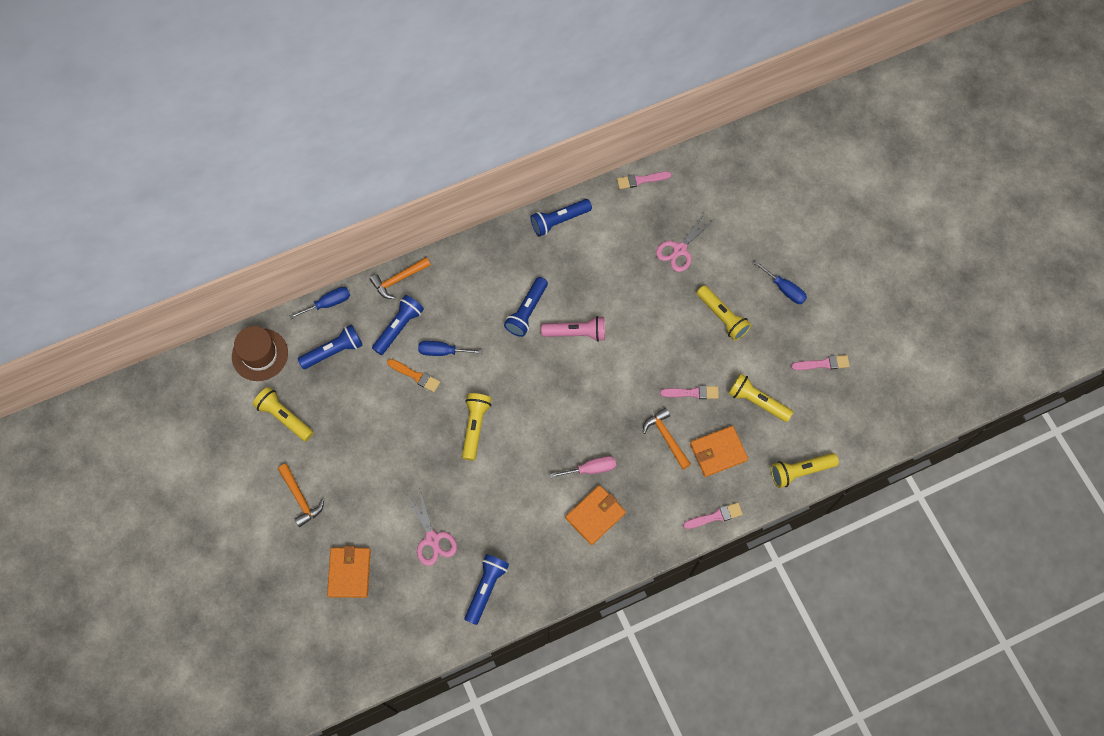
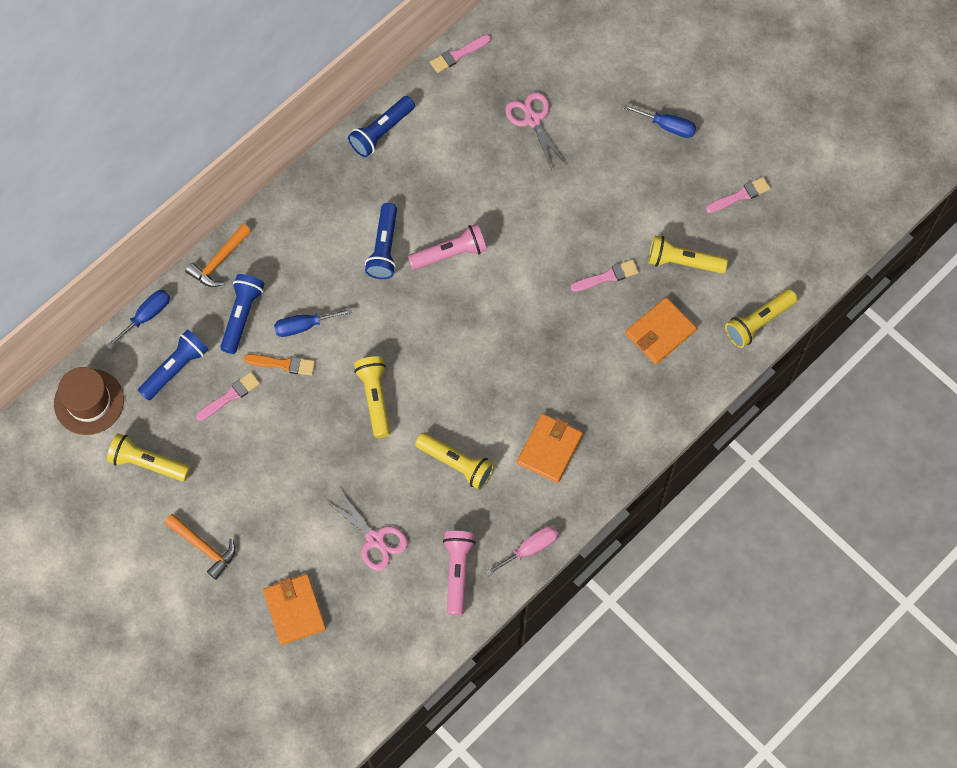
camera: 20 degrees left, 0 degrees up
blue flashlight [465,554,509,625] -> pink flashlight [443,531,476,615]
pink screwdriver [550,456,616,478] -> pink screwdriver moved to [485,526,558,576]
orange hammer [643,408,691,469] -> none
pink scissors [656,211,715,272] -> pink scissors turned 135 degrees clockwise [505,92,567,170]
pink brush [683,503,743,529] -> pink brush moved to [196,372,260,421]
yellow flashlight [697,285,752,341] -> yellow flashlight moved to [415,433,494,490]

